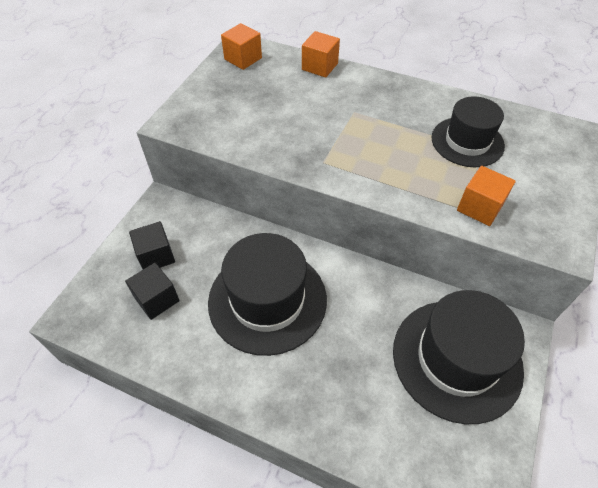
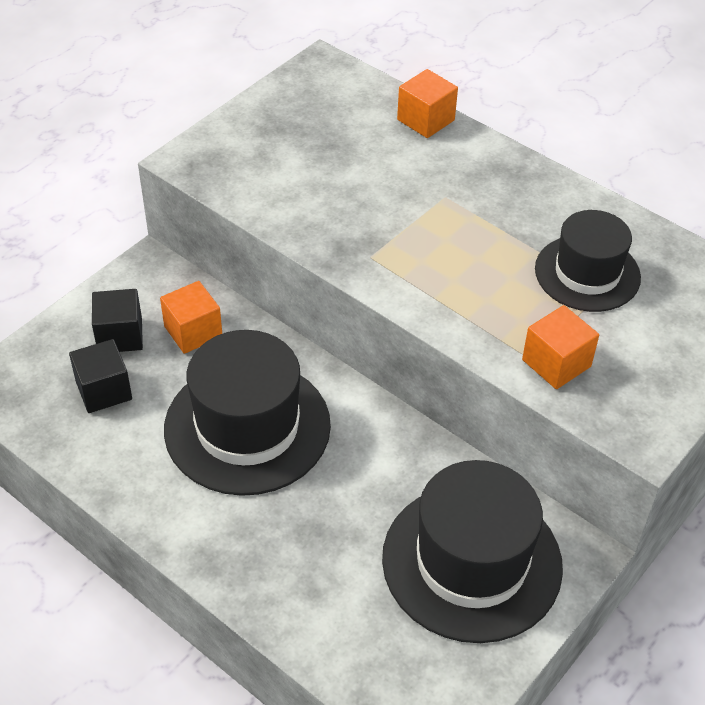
camera: 15 degrees right, 5 degrees down
orange cube [221,23,262,70] -> orange cube moved to [160,281,222,354]

